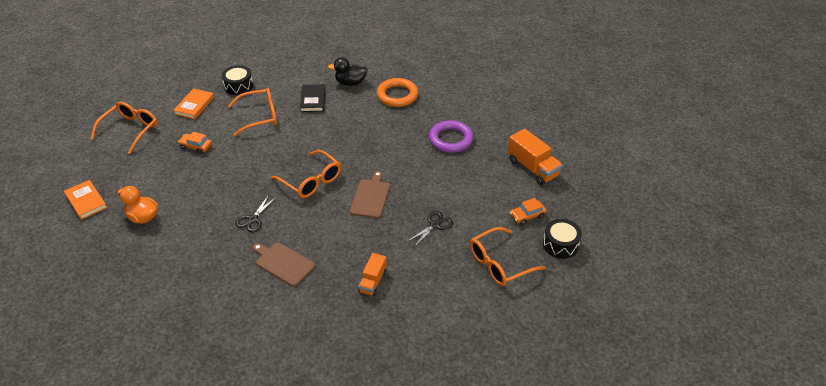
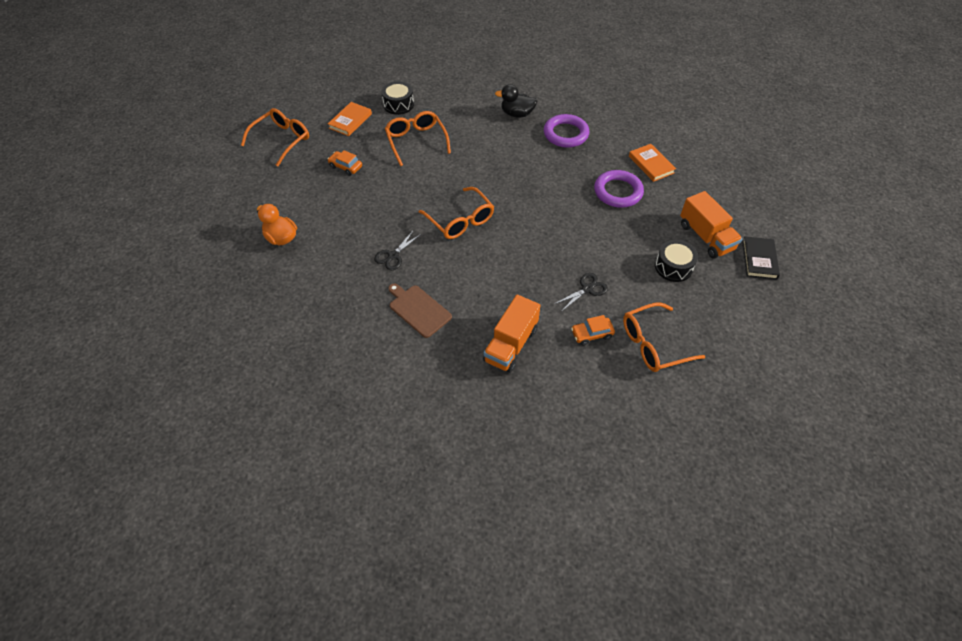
camera: 10 degrees right, 10 degrees up
orange book [64,180,107,220] -> orange book moved to [629,144,676,182]
orange glasses [228,88,277,136] -> orange glasses turned 105 degrees counterclockwise [385,111,451,166]
black book [300,84,326,112] -> black book moved to [742,237,780,280]
brown cutting board [350,171,390,218] -> none
orange truck [358,253,387,296] -> orange truck [483,295,541,373], size x1.61
orange ring [377,78,418,107] -> purple ring [544,114,589,148]
orange car [510,198,547,225] -> orange car moved to [571,315,615,345]
black drum [543,219,582,259] -> black drum moved to [655,240,698,282]

